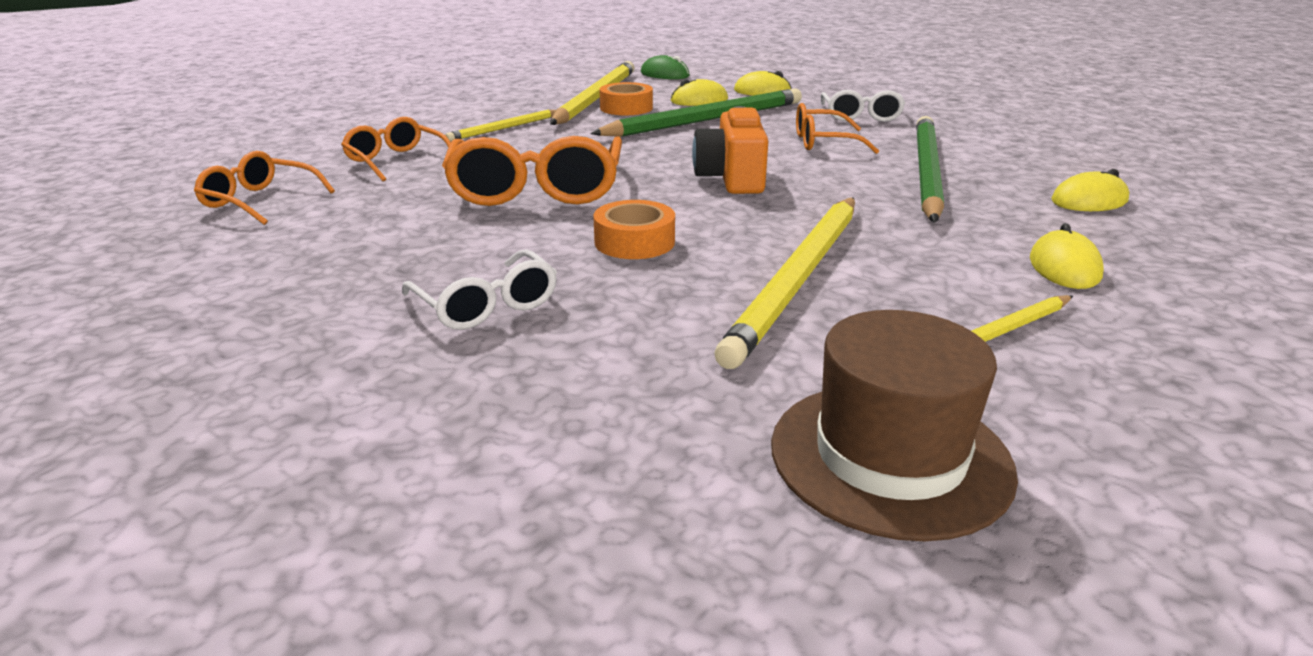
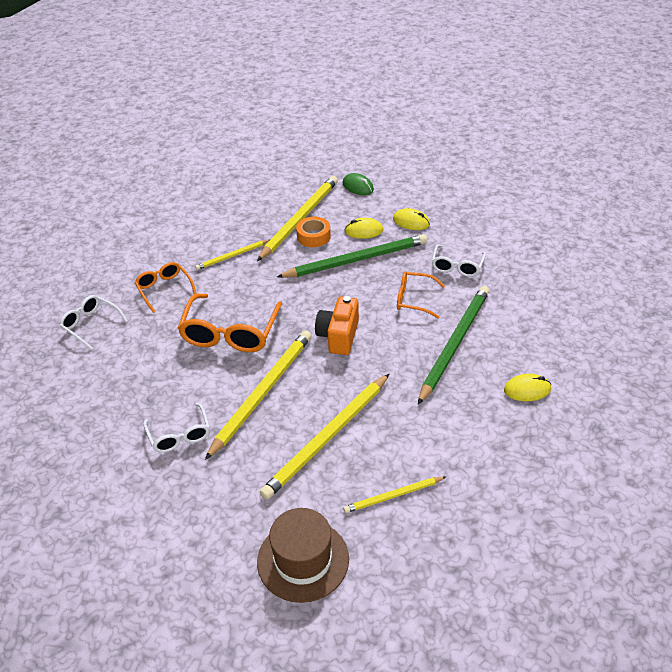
camera: 15 degrees right, 15 degrees up
orange glasses [194,151,335,225] -> white glasses [59,295,128,350]
orange tape [593,200,675,259] -> yellow pencil [205,331,312,460]
yellow mouse [1030,223,1104,289] -> none

